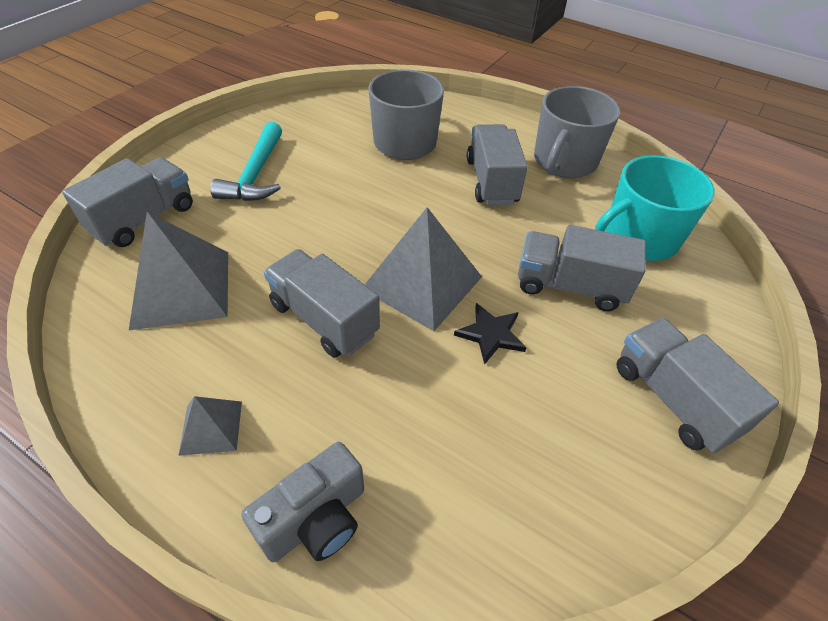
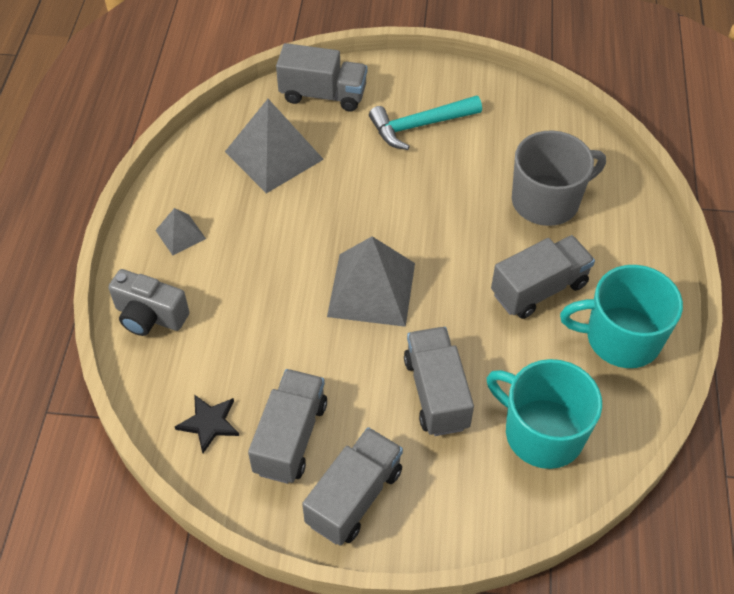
camera: 65 degrees right, 5 degrees up
grey truck [264,249,380,358] -> grey truck moved to [248,369,327,484]
black star [454,303,527,365] -> black star moved to [175,394,239,453]
grey mug [534,86,620,178] -> turquoise mug [560,265,683,368]

